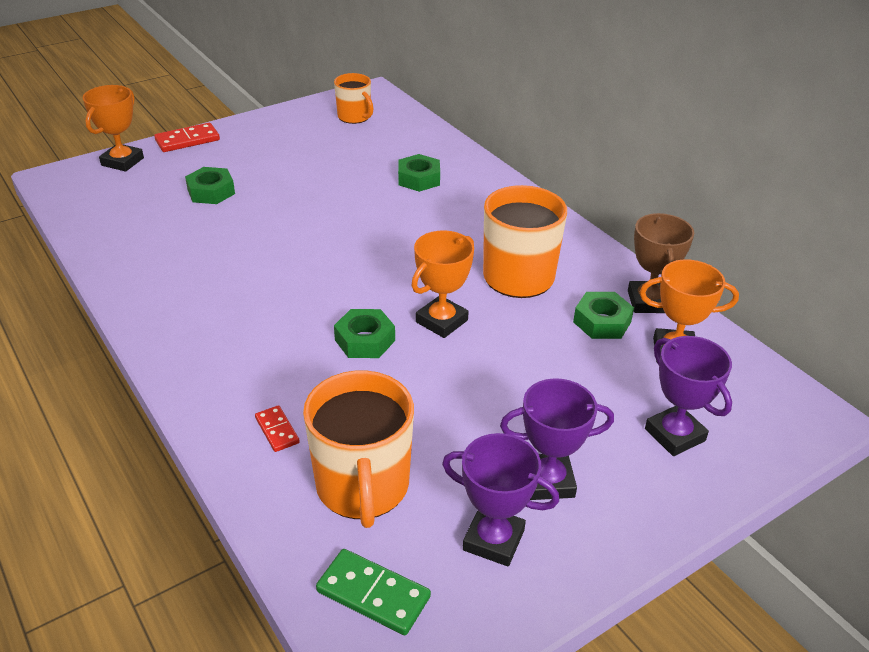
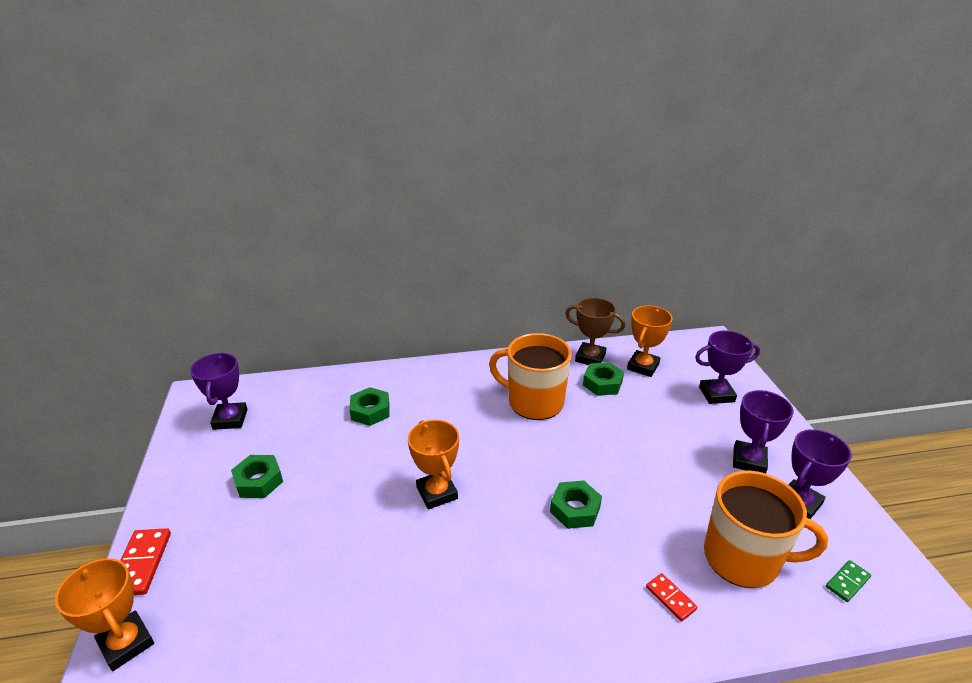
camera: 65 degrees left, 5 degrees down
green nut [185,167,235,204] -> green nut moved to [231,455,283,498]
red domino [255,405,300,452] -> red domino turned 60 degrees clockwise [646,573,698,621]
green domino [316,549,431,635] -> green domino [826,560,871,602], size x0.62
orange mug [334,73,374,124] -> purple trophy [190,353,248,430]
orange trophy [411,230,474,338] -> orange trophy moved to [408,420,459,510]

